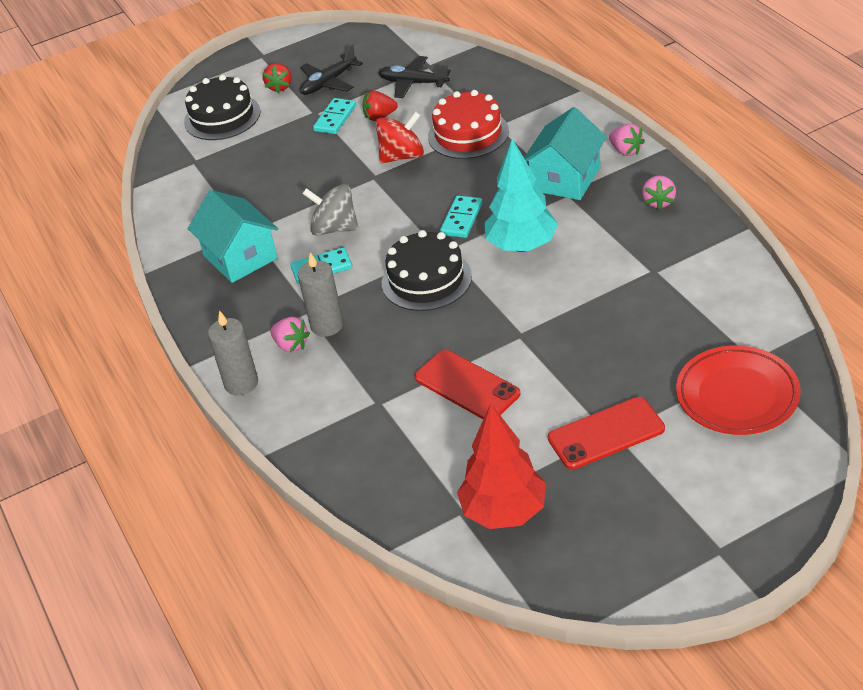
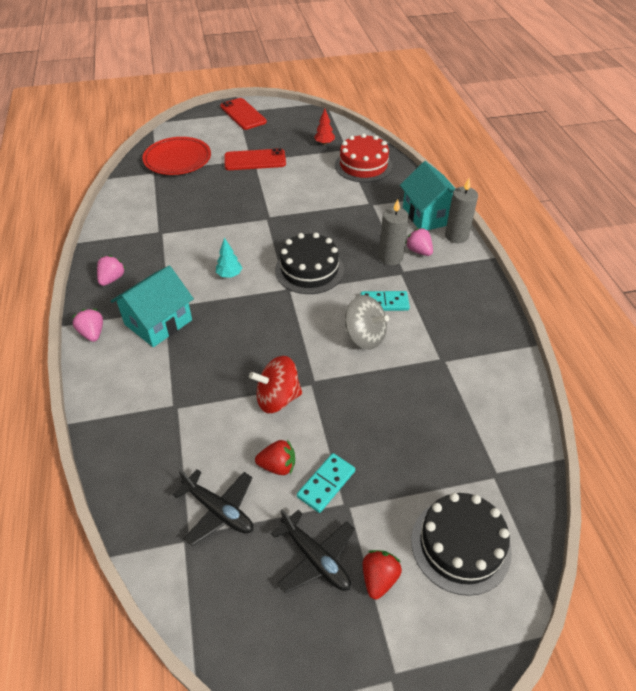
camera: 170 degrees left, 5 degrees up
turquoise house [188,190,278,283] -> turquoise house moved to [400,161,455,230]
black plane [300,44,363,95] -> black plane turned 75 degrees clockwise [271,509,355,593]
red phone [415,350,520,419] -> red phone moved to [220,98,267,130]
red cake [428,90,509,159] -> red cake moved to [335,133,392,183]
turquoise domino [440,196,483,238] -> none
red tree [457,403,546,529] -> red tree [314,109,335,145], size x0.47
turquoise tree [485,139,558,252] -> turquoise tree [216,238,242,278], size x0.47

